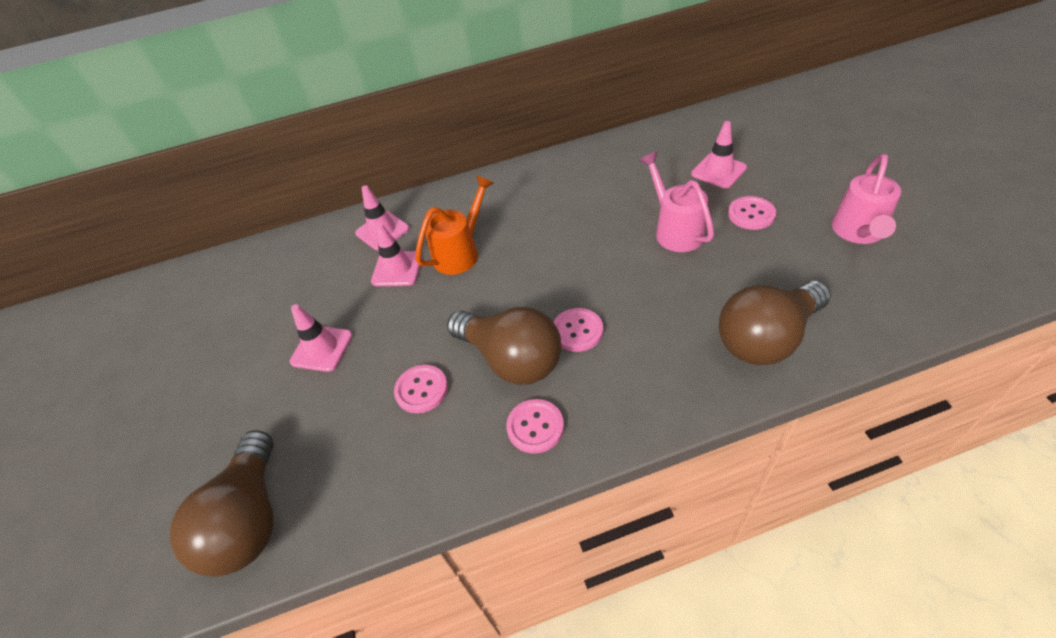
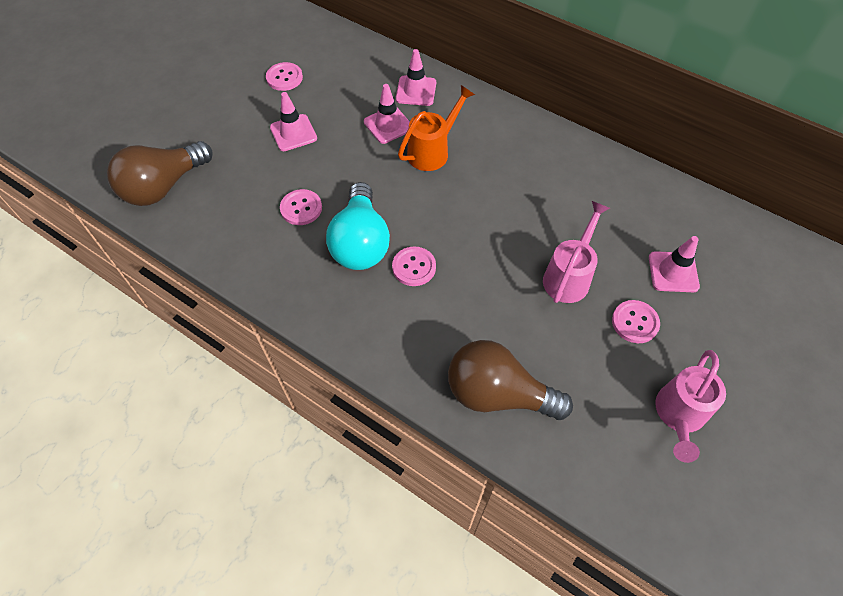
camera: 45 degrees right, 10 degrees up
orange watering can [415,175,494,275] -> orange watering can turned 45 degrees counterclockwise [398,85,475,171]
brown light bulb [447,307,561,385] -> turquoise light bulb [326,182,390,270]
pink button [506,399,564,454] -> pink button moved to [266,62,303,91]
pink watering can [831,154,901,244] -> pink watering can turned 45 degrees counterclockwise [655,350,726,463]

